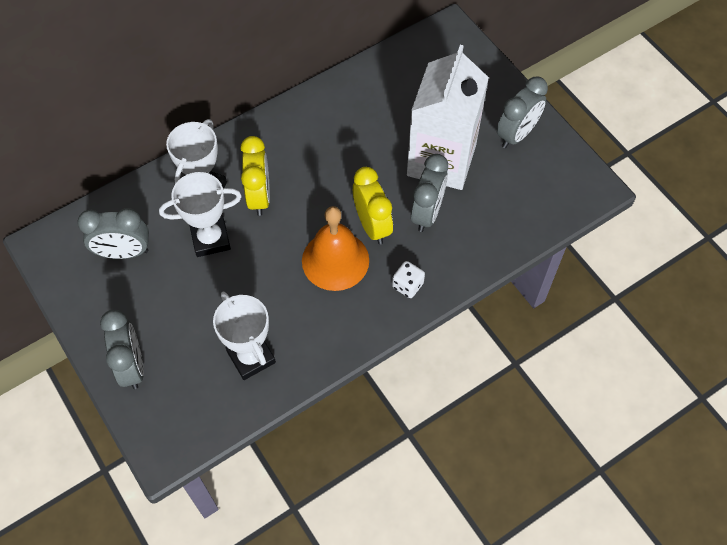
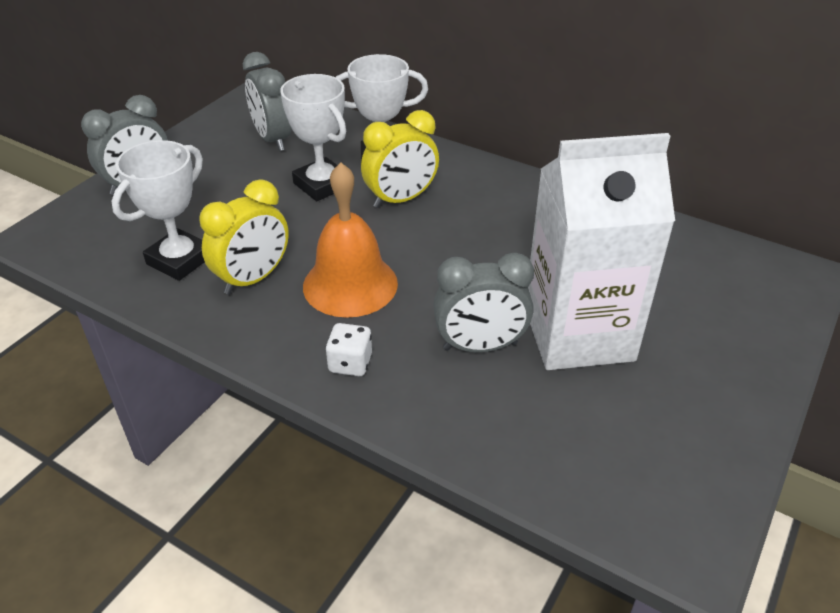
camera: 65 degrees right, 20 degrees down
yellow clock [353,167,393,244] -> yellow clock moved to [199,179,289,295]
grey clock [496,77,548,148] -> none

